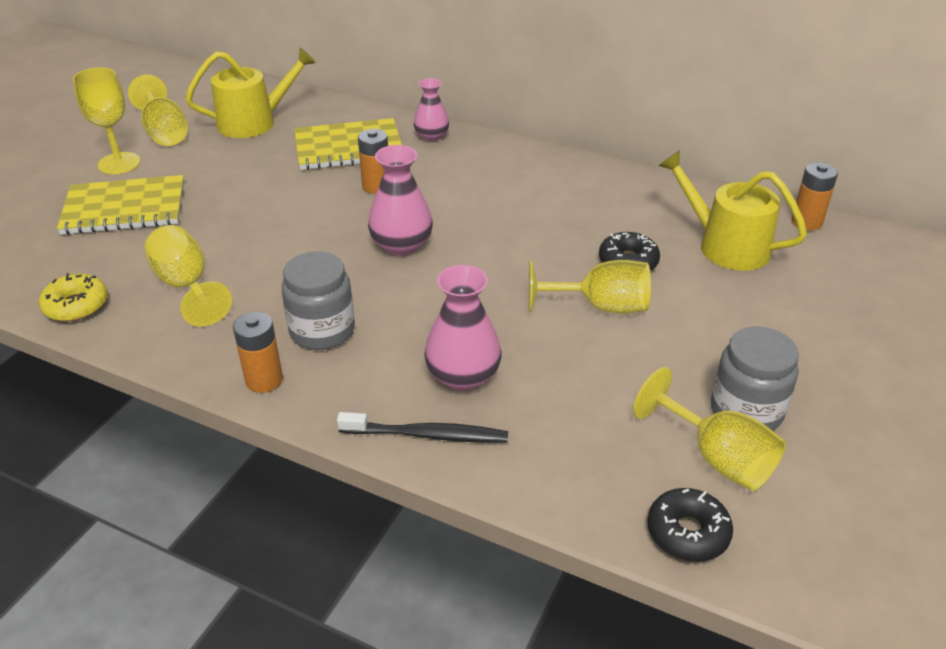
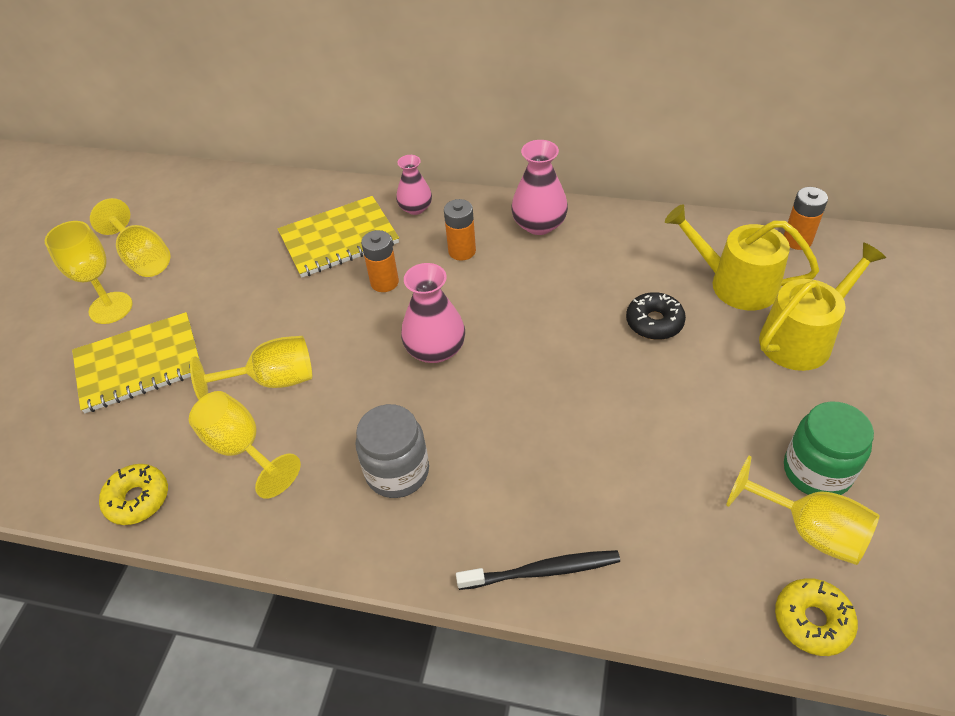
camera: 10 degrees left, 10 degrees up
yellow watering can [185,48,316,138] -> yellow watering can moved to [759,242,886,371]
orange battery [233,312,283,393] -> orange battery moved to [444,199,476,261]
pink vase [424,265,502,391] -> pink vase moved to [511,140,568,235]
yellow goblet [529,260,651,313] -> yellow goblet moved to [190,336,312,400]
black donut [647,488,733,562] -> yellow donut [775,578,858,656]
grey jar [711,326,799,431] -> green jar [784,401,874,495]

